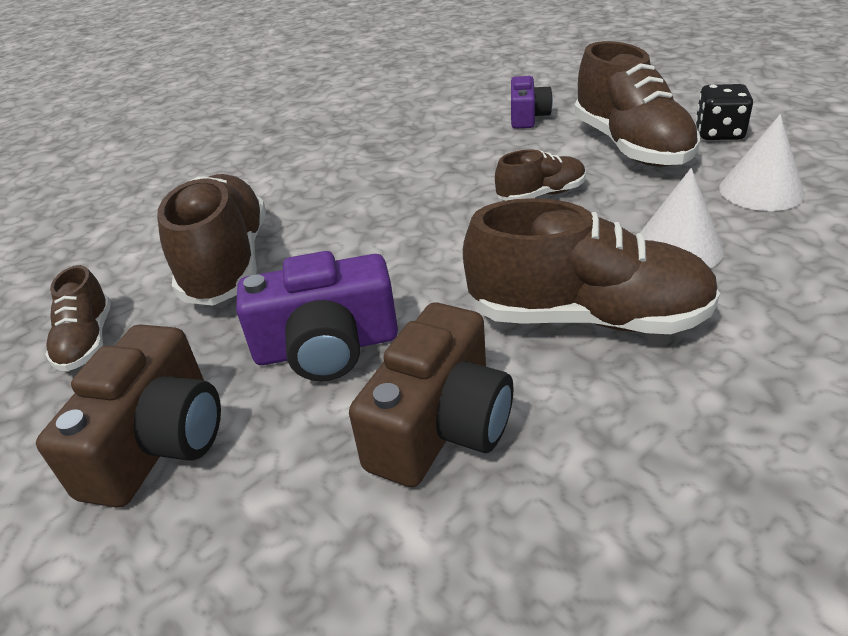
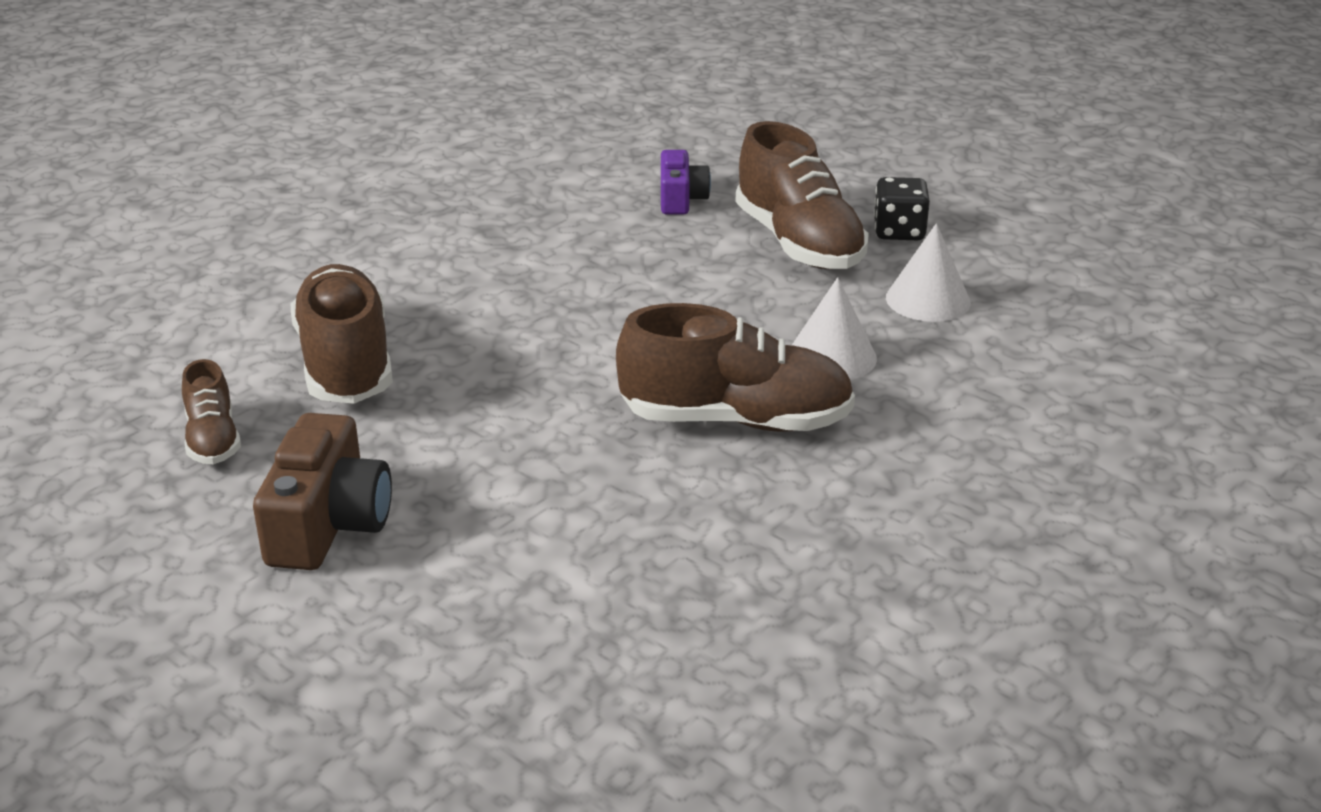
camera: 10 degrees left, 5 degrees down
purple camera [236,251,398,381] -> none
brown camera [349,303,513,487] -> none
brown shoe [495,150,586,201] -> none

